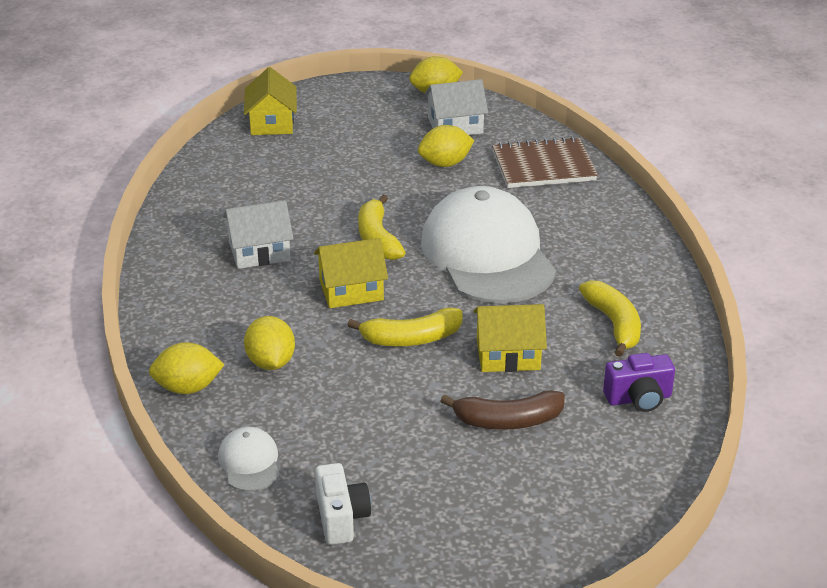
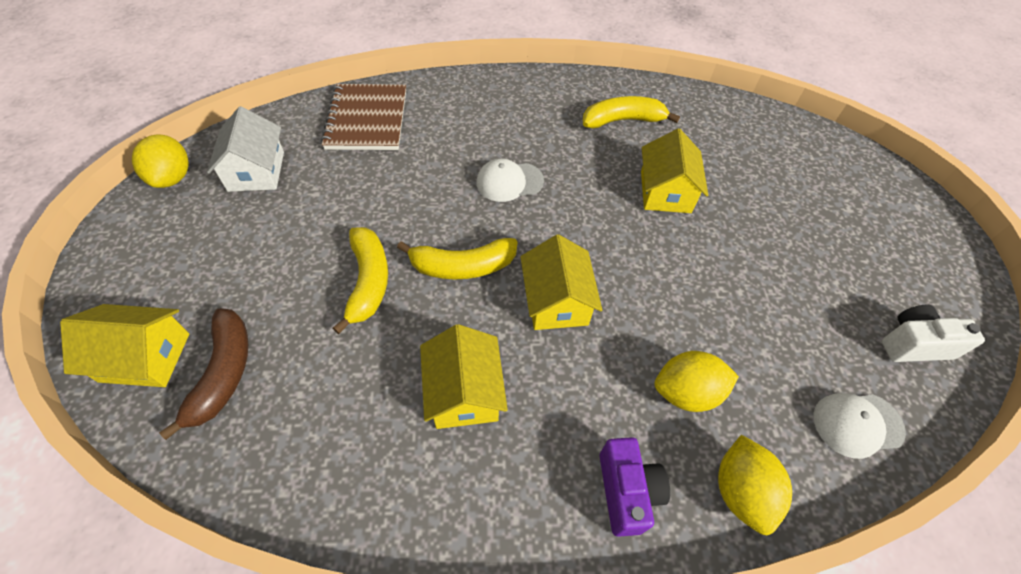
camera: 85 degrees left, 20 degrees up
white house [223,200,294,269] -> yellow house [420,324,508,429]
yellow banana [348,307,462,346] -> yellow banana moved to [333,227,388,334]
yellow lemon [418,125,475,167] -> none
white cap [421,186,556,304] -> white cap [476,158,544,202], size x0.42
brown banana [441,390,565,430] -> brown banana moved to [159,308,248,440]
purple camera [603,353,675,412] -> purple camera moved to [600,437,670,537]

